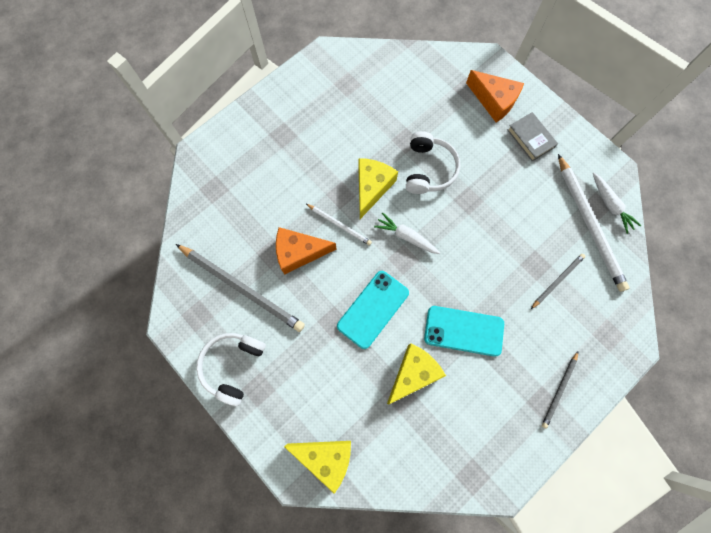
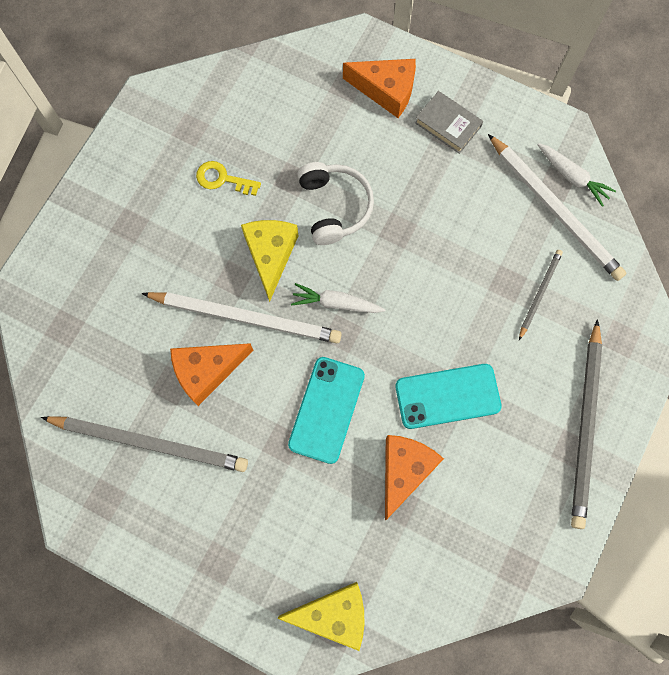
camera: 20 degrees left, 0 degrees up
white headphones [196,333,266,406] -> none
white pencil [306,204,372,246] -> white pencil [141,292,342,343], size x1.94
yellow cheese [387,343,446,405] -> orange cheese [385,435,444,520]
grey pencil [542,352,578,429] -> grey pencil [571,319,602,529], size x1.94
none -> yellow key [196,161,261,196]

